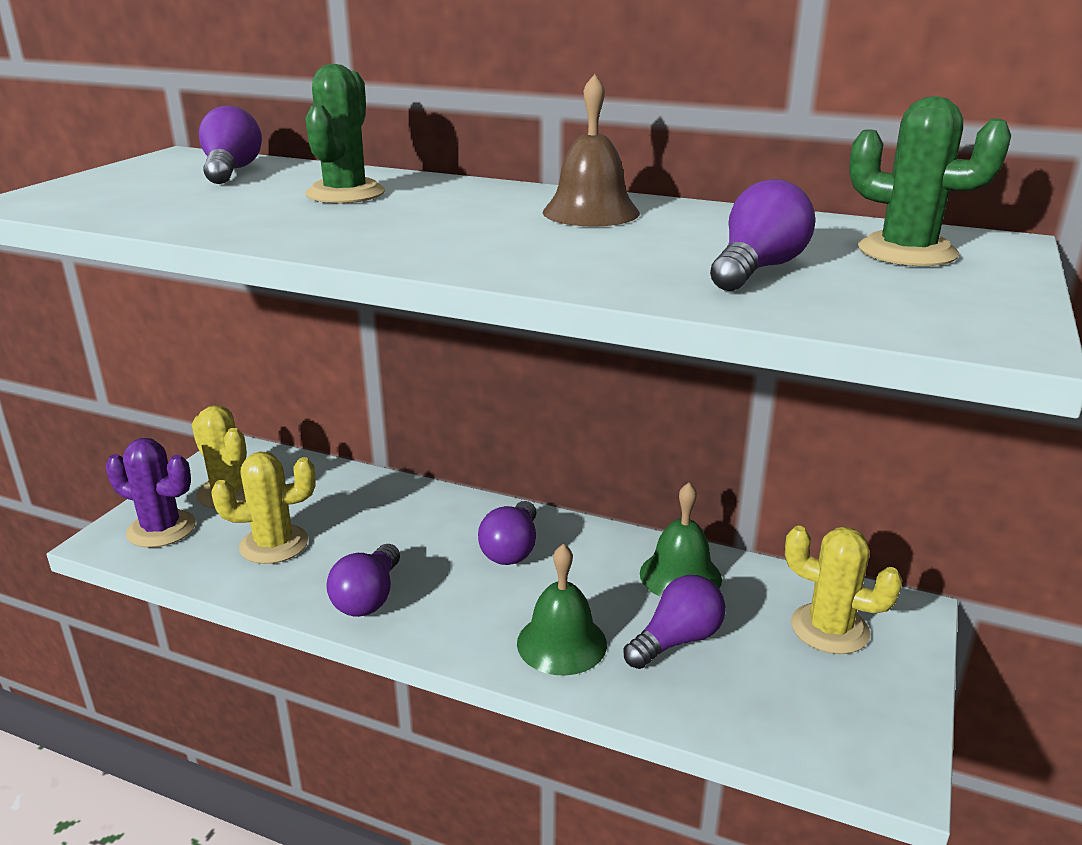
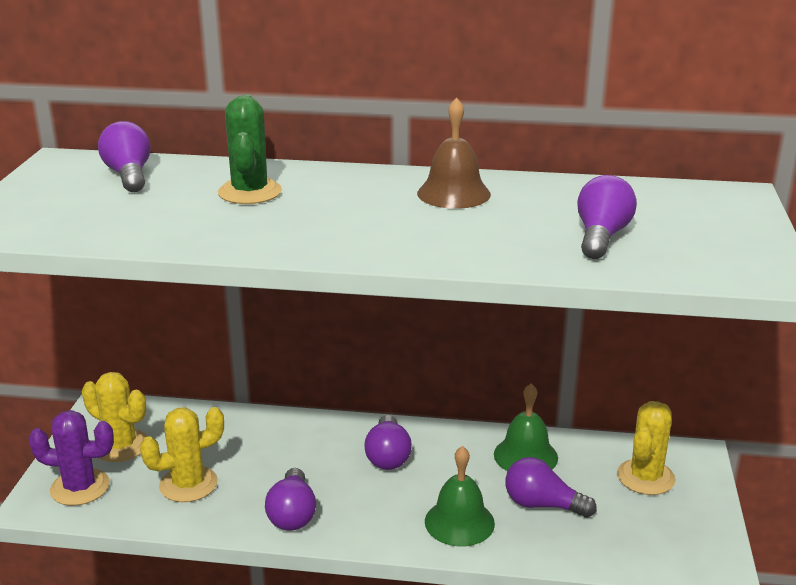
camera: 15 degrees left, 0 degrees up
purple light bulb [623,575,726,669] -> purple light bulb turned 105 degrees counterclockwise [505,457,597,518]
yellow cactus [785,526,903,654] -> yellow cactus turned 75 degrees counterclockwise [617,401,676,495]
green cactus [849,96,1011,266] -> none

